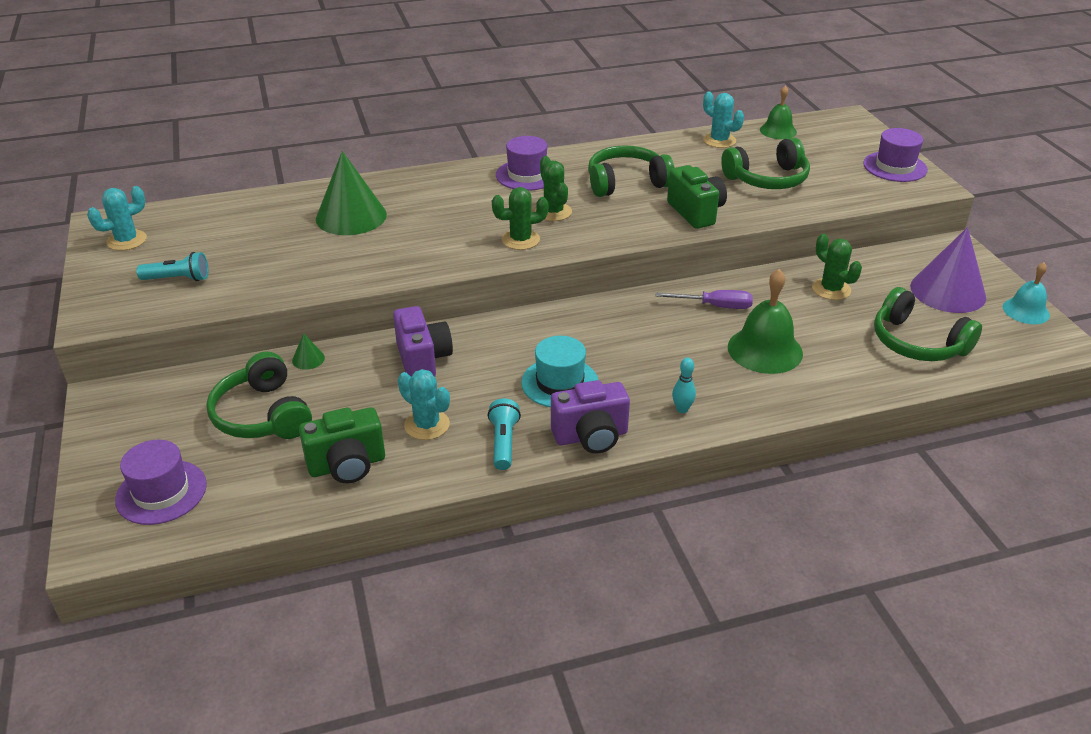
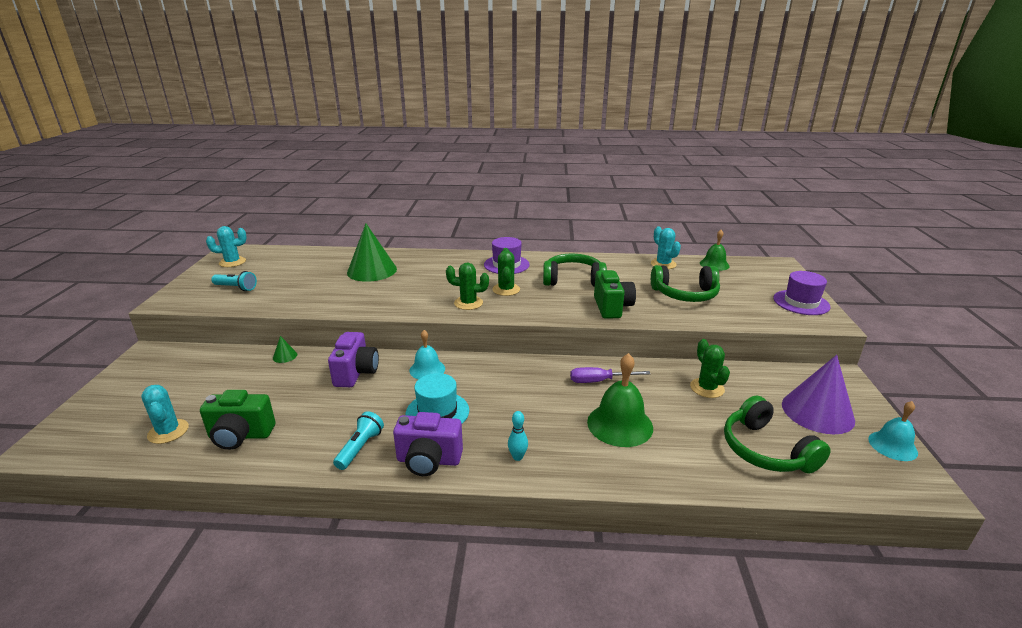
camera: 20 degrees right, 10 degrees down
purple hat [115,440,207,525] -> none
green headphones [206,352,312,439] -> none
turquoise cactus [398,369,450,440] -> turquoise cactus moved to [141,385,189,444]
purple screwdriver [656,290,753,309] -> purple screwdriver turned 150 degrees clockwise [570,367,650,383]
none -> turquoise bell [409,330,445,379]

